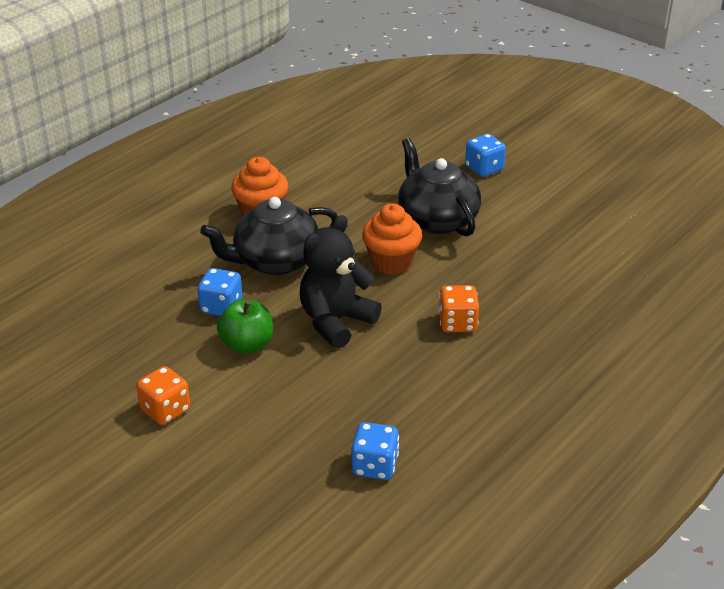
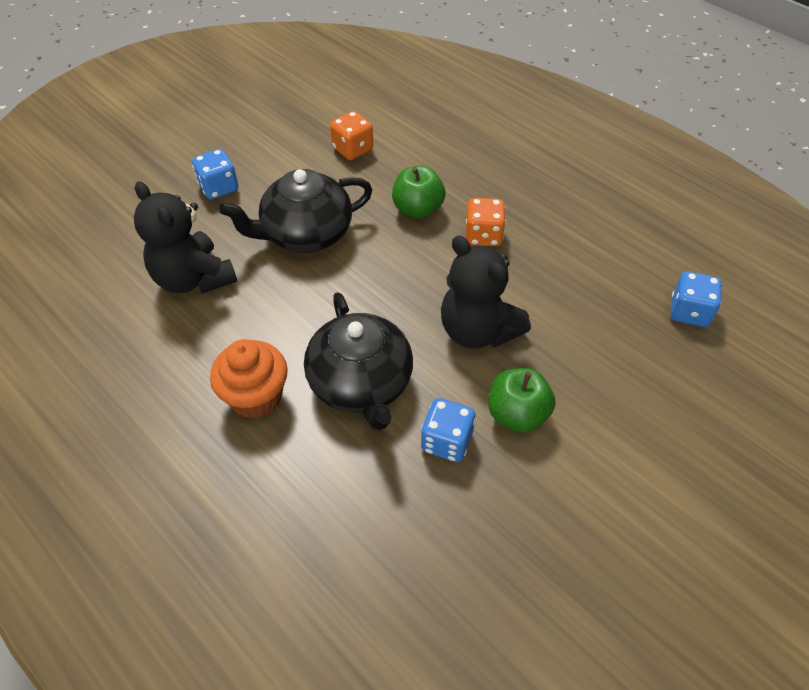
camera: 85 degrees left, 15 degrees up
orange dice [136,366,190,425] -> orange dice moved to [330,111,373,160]
orange cupcake [362,203,422,275] -> none
none -> black teddy bear [134,181,238,294]
none -> green apple [392,166,446,218]

